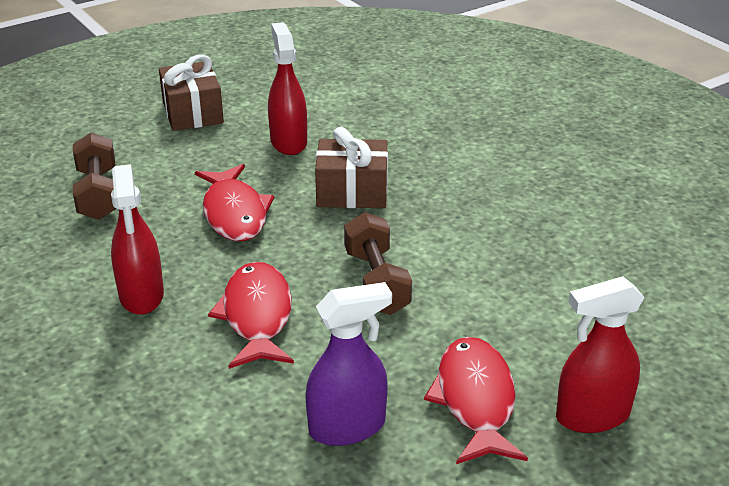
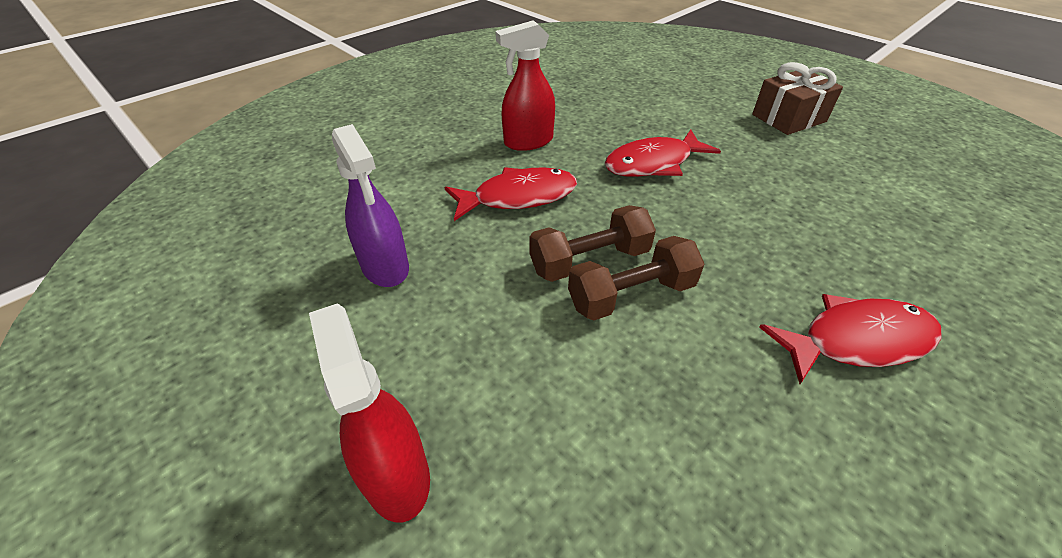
camera: 80 degrees right, 10 degrees up
brown dumbbell [73,133,116,220] -> brown dumbbell moved to [568,236,704,321]
red spray bottle [268,22,307,155] -> none
brown gift [315,127,388,208] -> none
red fish [424,337,528,464] -> red fish moved to [759,294,942,384]

